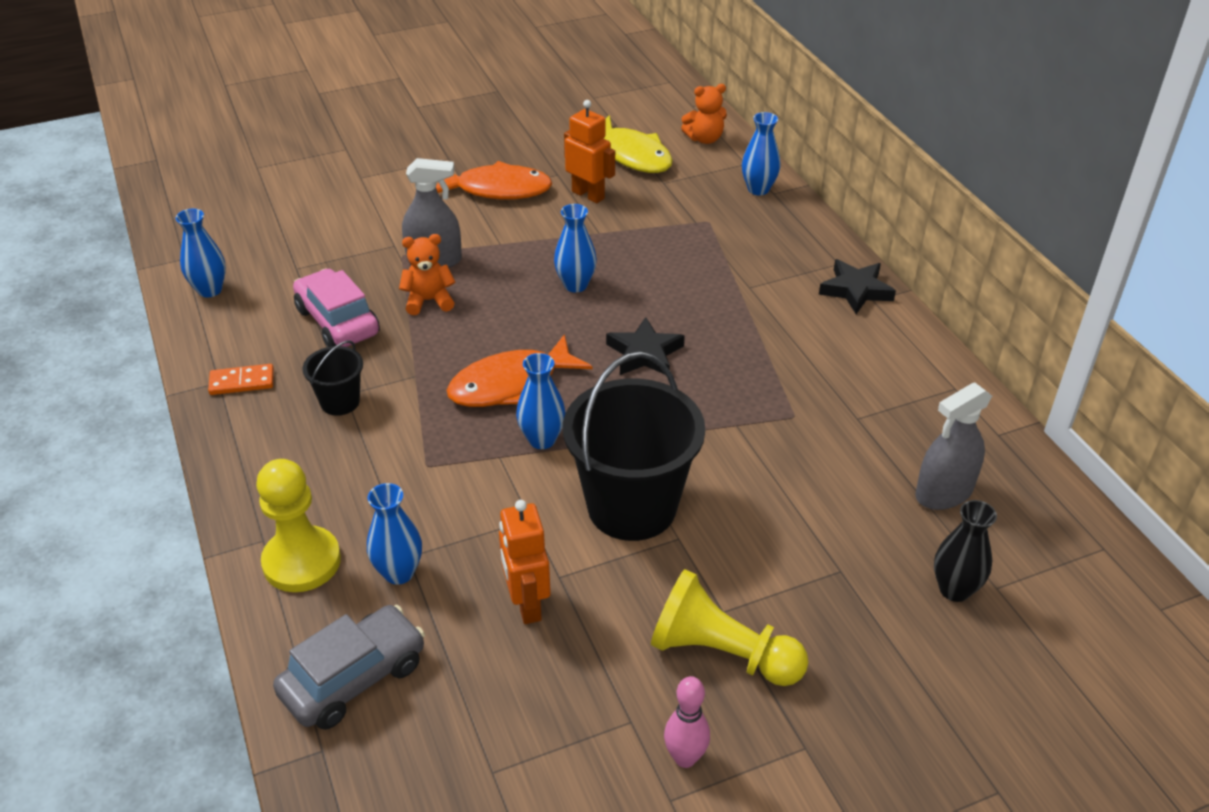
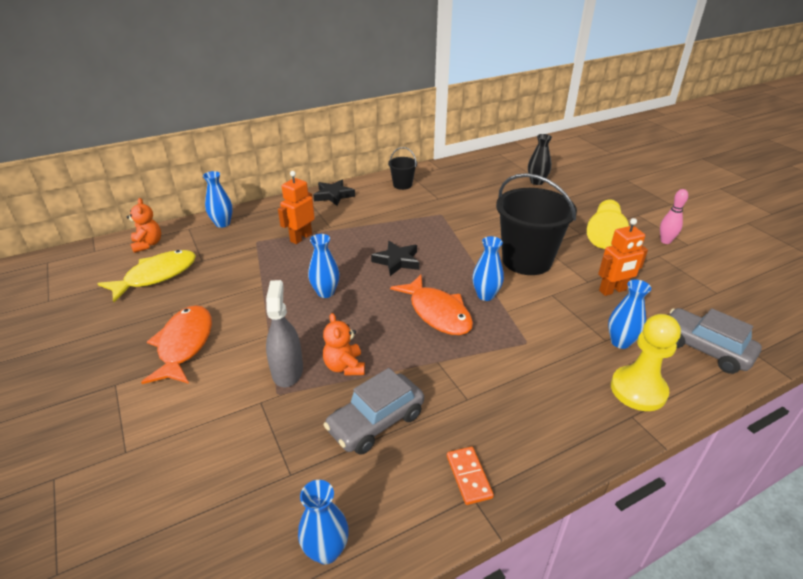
camera: 95 degrees left, 5 degrees down
pink car [293,268,380,347] -> grey car [323,368,424,455]
black bucket [302,340,363,416] -> black bucket moved to [388,147,417,190]
orange robot [564,100,615,203] -> orange robot moved to [278,171,315,244]
grey spray bottle [916,382,992,510] -> none

